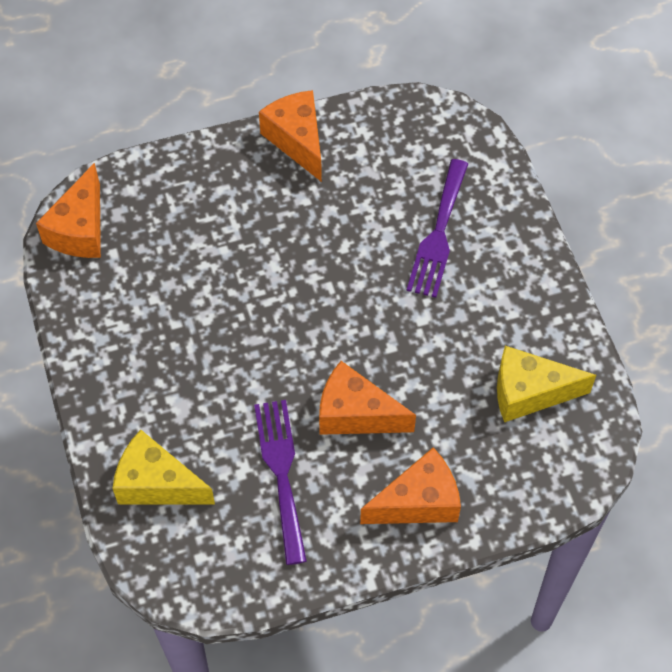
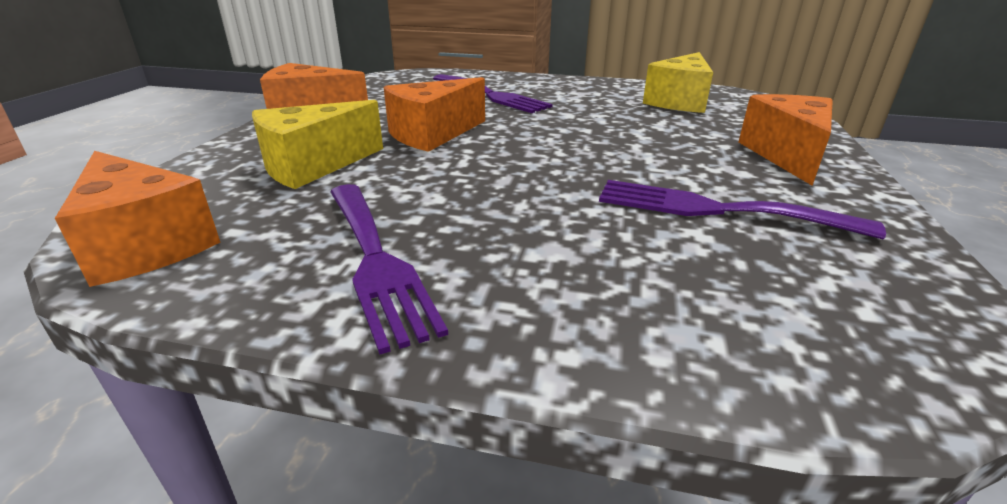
camera: 60 degrees left, 30 degrees down
yellow cheese [112,430,215,505] -> yellow cheese moved to [252,100,383,189]
orange cheese [319,361,416,435] -> orange cheese moved to [384,77,485,152]
none -> purple fork [330,184,448,355]

